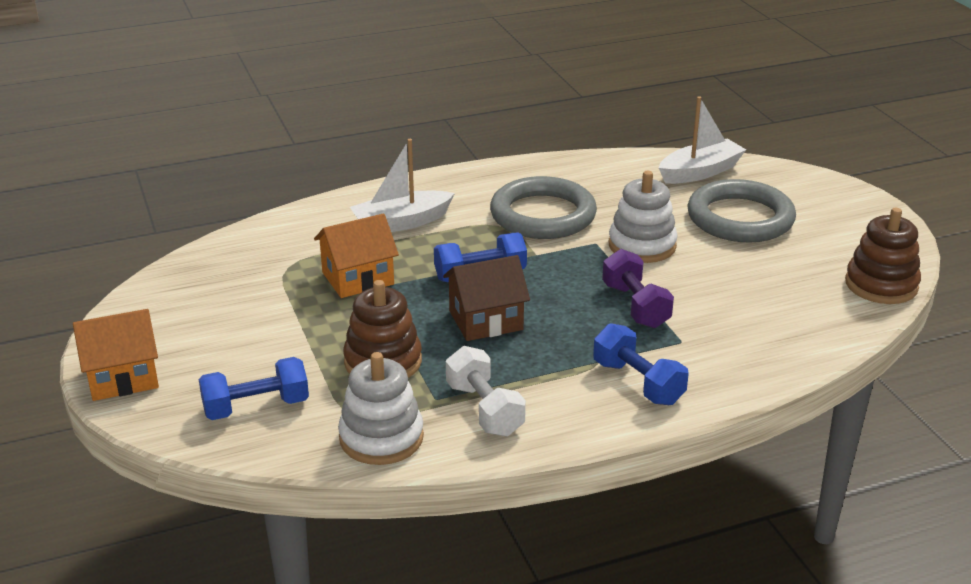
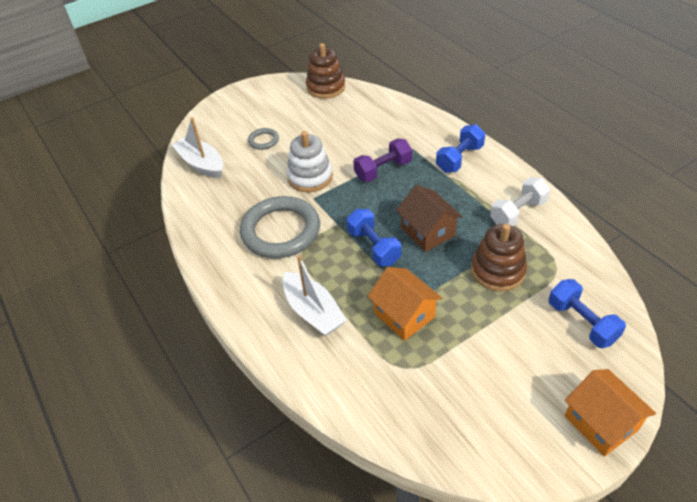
camera: 100 degrees left, 15 degrees up
white stacking toy [338,352,424,465] -> none
grey ring [687,179,796,242] -> grey ring [248,128,279,150], size x0.45

